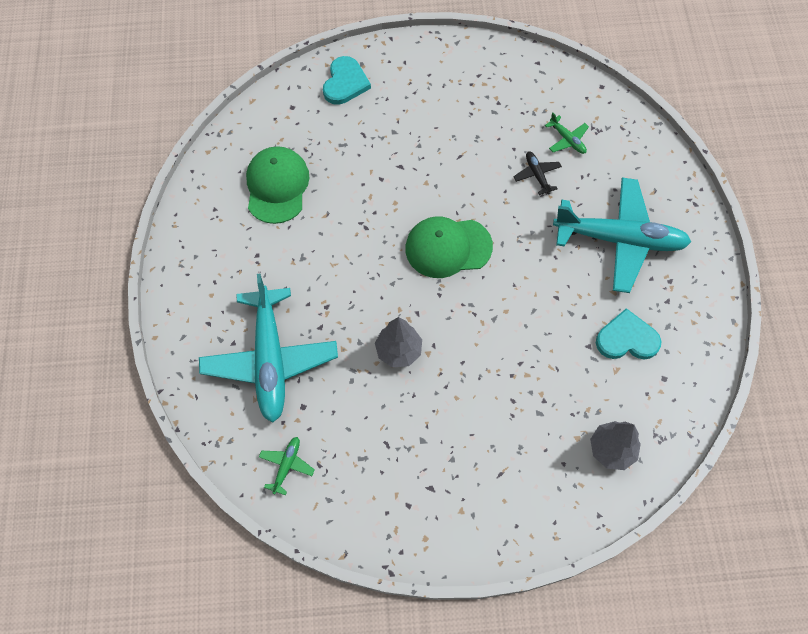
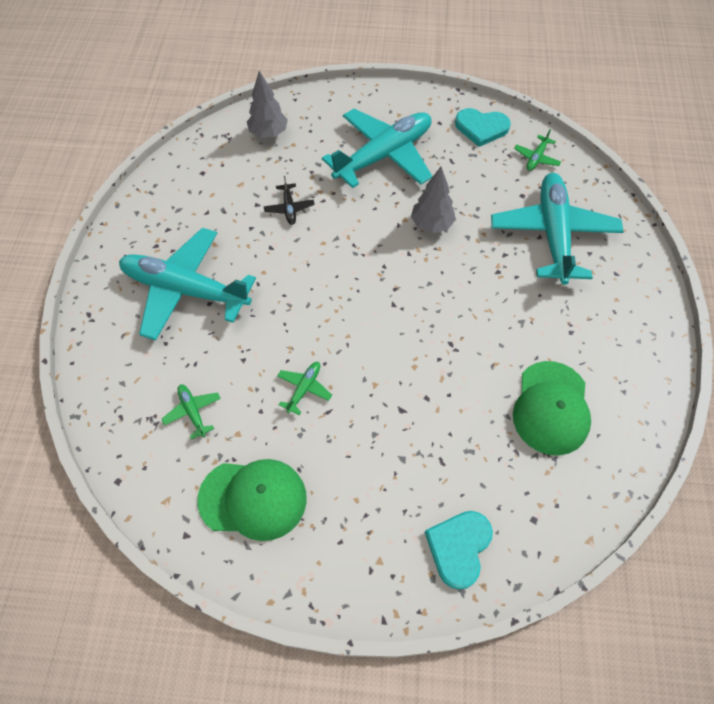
camera: 170 degrees left, 5 degrees down
green cap [405,216,493,278] -> green cap moved to [197,459,307,541]
black plane [513,151,562,195] -> black plane moved to [264,176,315,225]
turquoise heart [596,308,661,360] -> turquoise heart moved to [455,108,511,147]
none -> green plane [277,362,332,415]
none -> turquoise plane [322,109,433,188]

